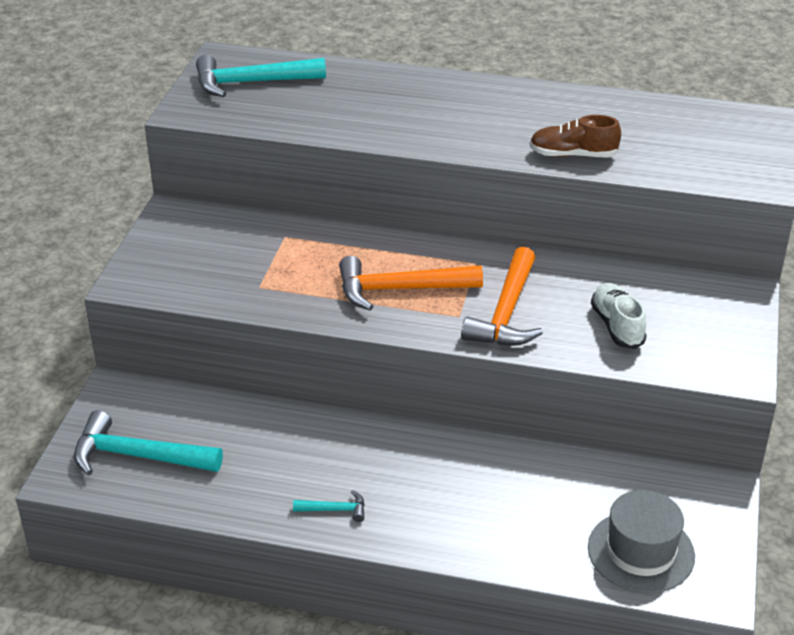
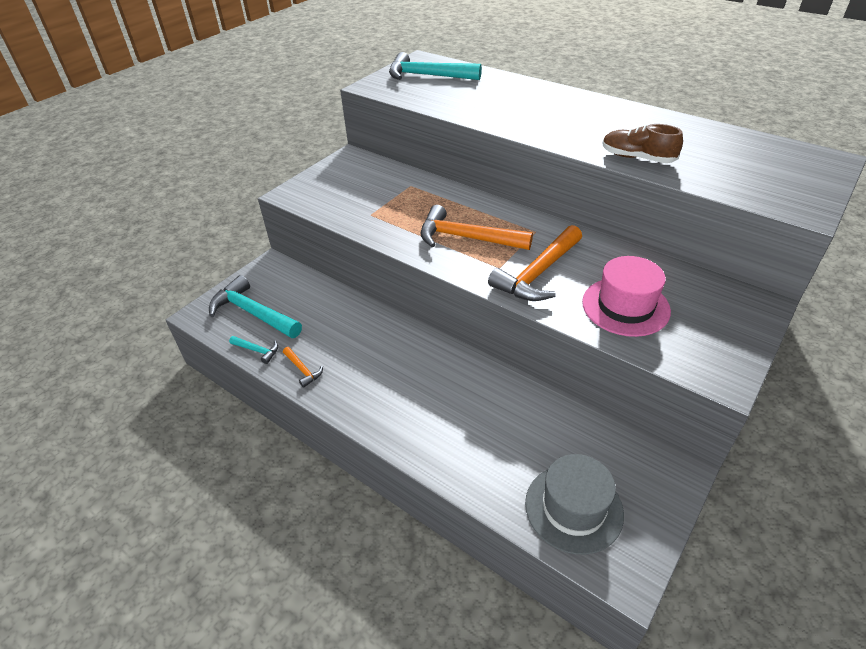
camera: 25 degrees right, 5 degrees up
turquoise hammer [293,490,365,522] -> turquoise hammer moved to [229,336,278,364]
white shoe [591,283,647,349] -> pink hat [582,256,671,337]
none -> orange hammer [283,347,323,388]

